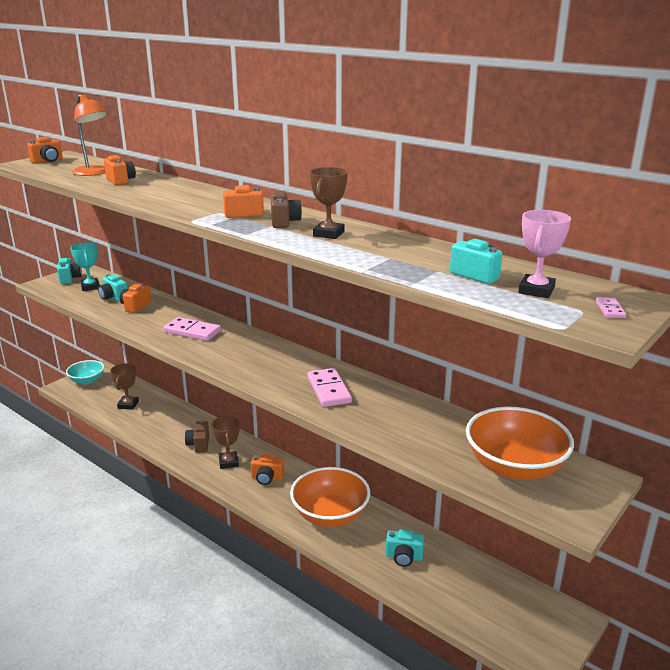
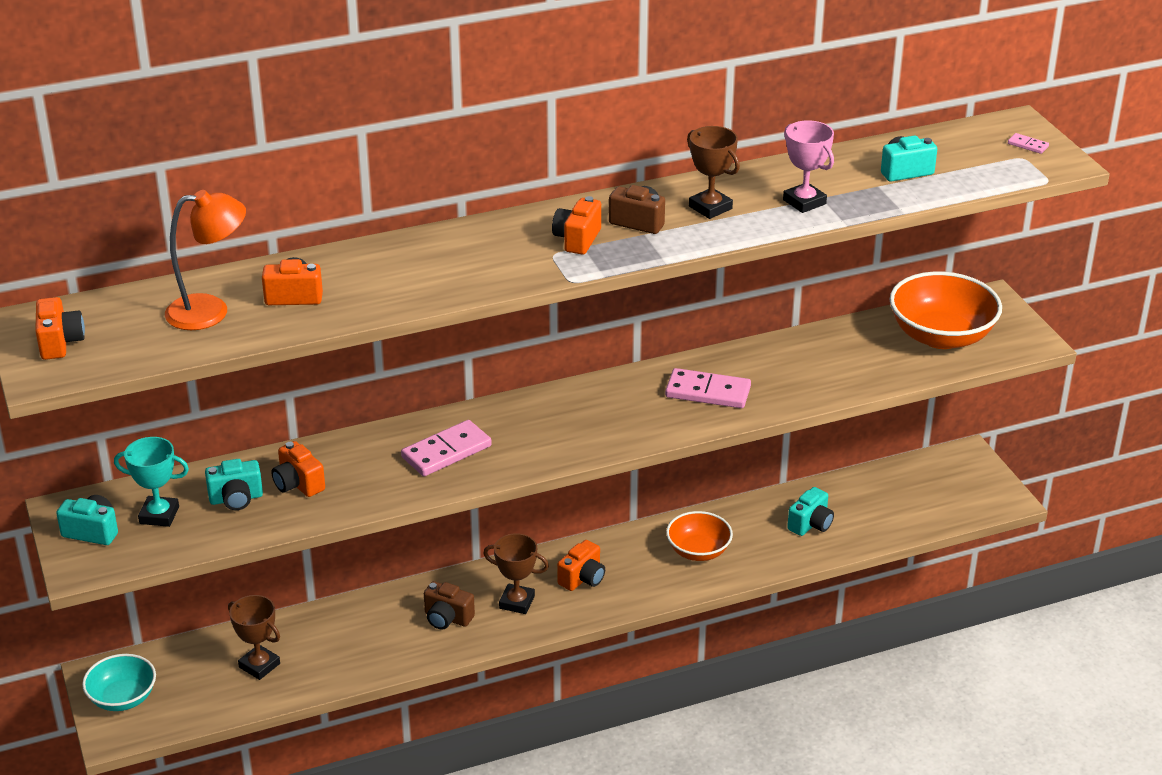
camera: 60 degrees left, 10 degrees up
orange bowl [290,467,370,527] -> orange bowl [666,511,733,561], size x0.61
pink trophy [518,210,571,298] -> pink trophy moved to [783,120,834,213]

